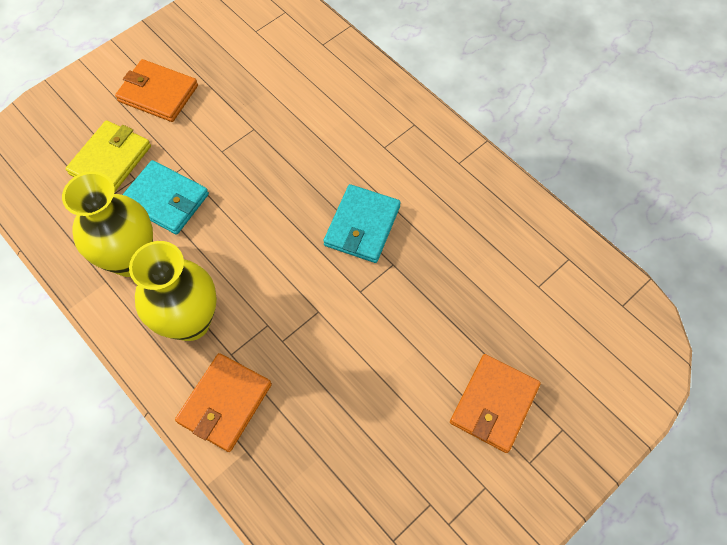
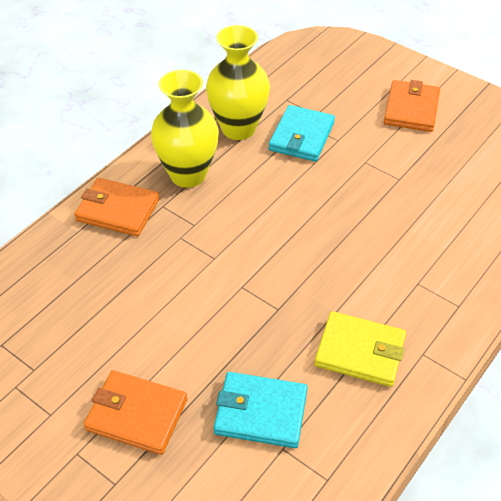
camera: 80 degrees right, 15 degrees down
yellow wallet [65,120,151,193] -> yellow wallet moved to [314,311,406,387]
turquoise wallet [323,184,401,263] -> turquoise wallet moved to [214,372,308,448]

